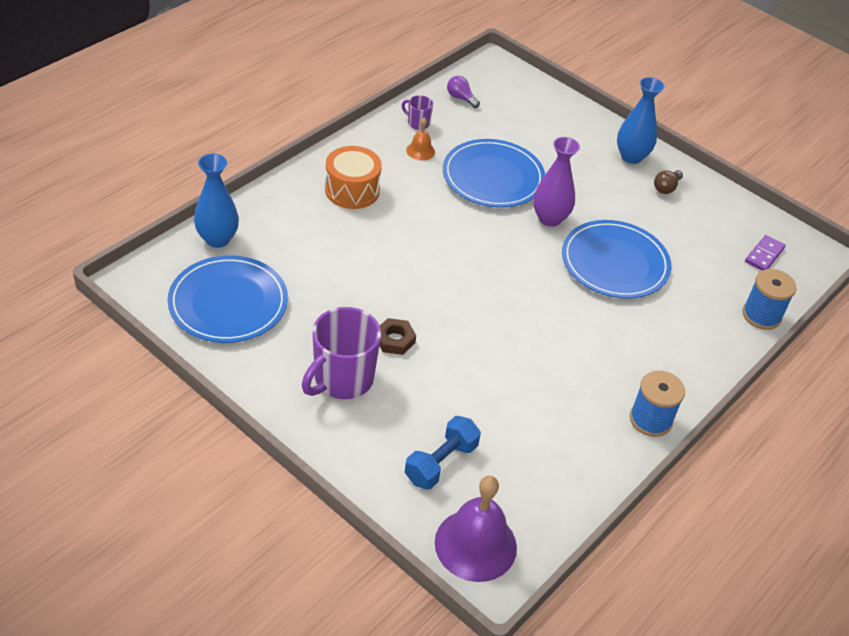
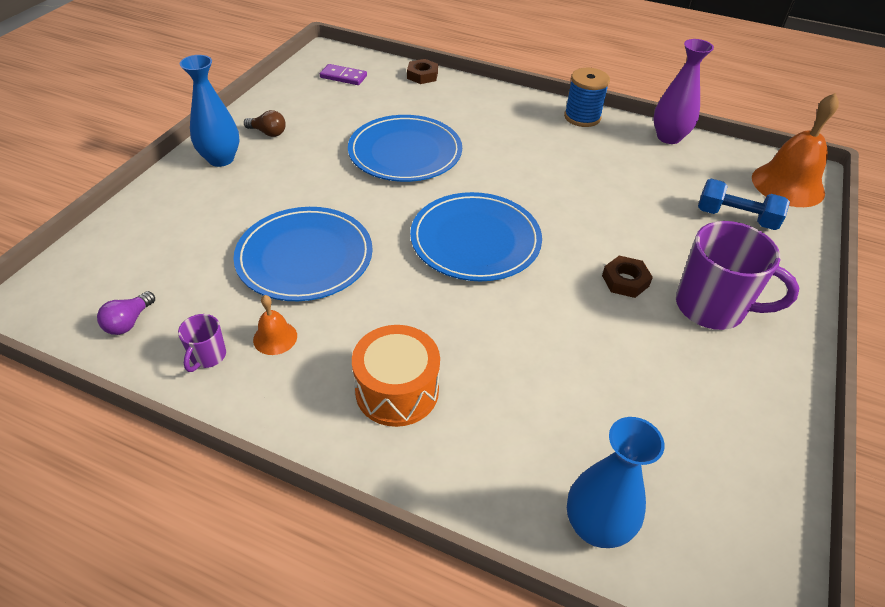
camera: 105 degrees left, 0 degrees up
blue plate [168,255,288,343] -> blue plate moved to [410,192,542,281]
purple bell [435,476,517,582] -> orange bell [752,93,839,207]
purple vase [533,137,580,227] -> purple vase moved to [653,39,714,144]
blue spool [743,269,796,330] -> brown nut [407,59,438,84]

